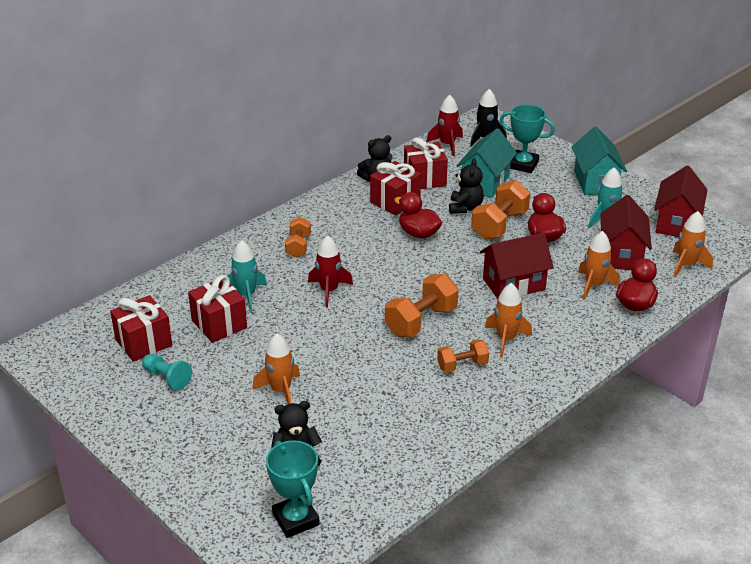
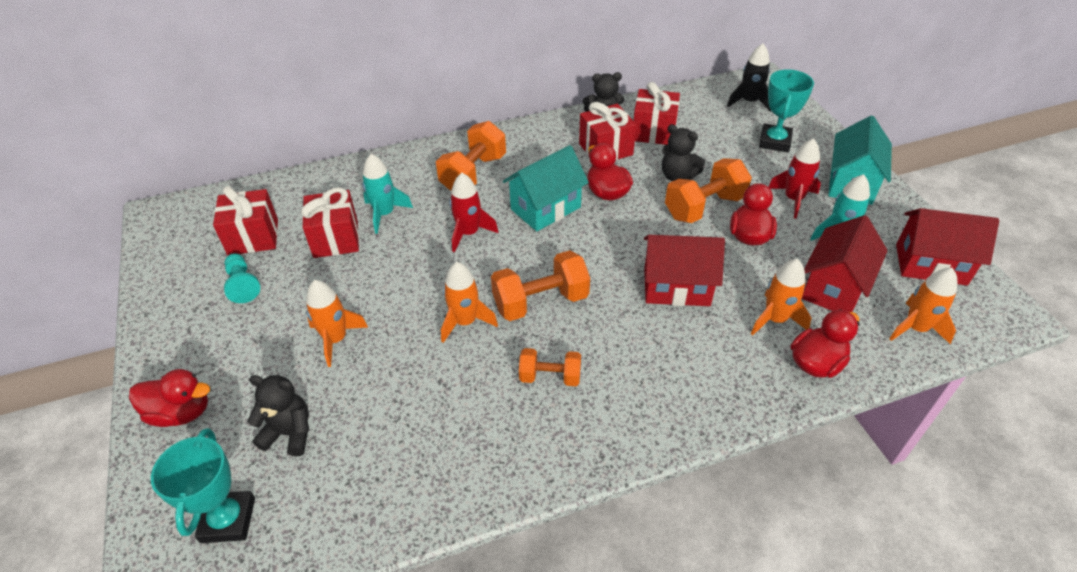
camera: 25 degrees right, 10 degrees up
orange dumbbell [285,217,311,258] -> orange dumbbell [436,121,506,191], size x1.64
red rocket [427,95,463,156] -> red rocket moved to [768,138,821,219]
black teddy bear [449,158,484,214] -> black teddy bear turned 90 degrees clockwise [662,124,705,181]
turquoise house [456,128,517,198] -> turquoise house moved to [503,145,589,231]
orange rocket [485,283,532,357] -> orange rocket moved to [441,262,498,343]
turquoise trophy [500,104,555,173] -> turquoise trophy turned 60 degrees clockwise [759,69,814,152]
red house [654,166,708,237] -> red house turned 60 degrees clockwise [896,208,999,286]
none -> red duck [129,369,210,427]

